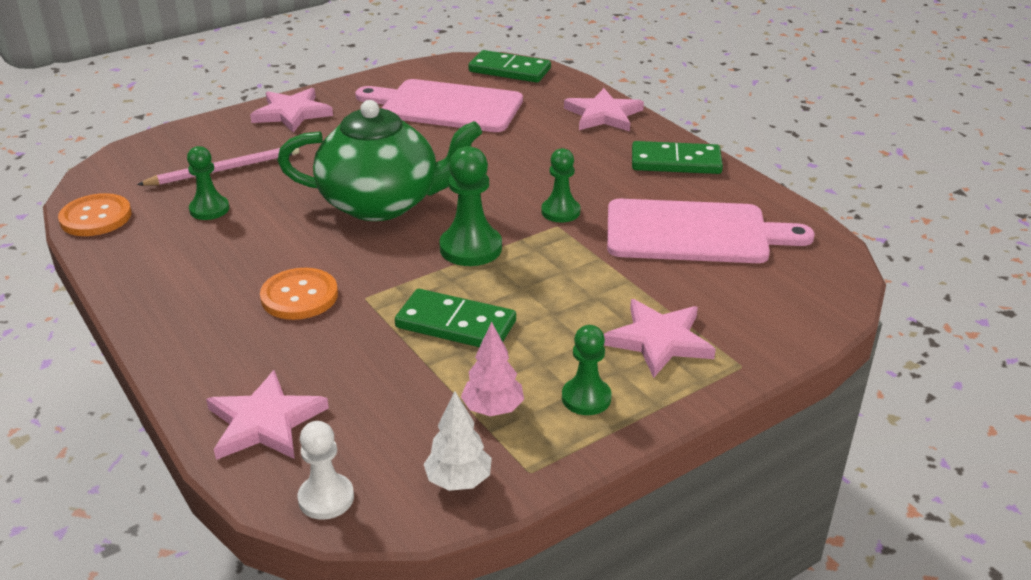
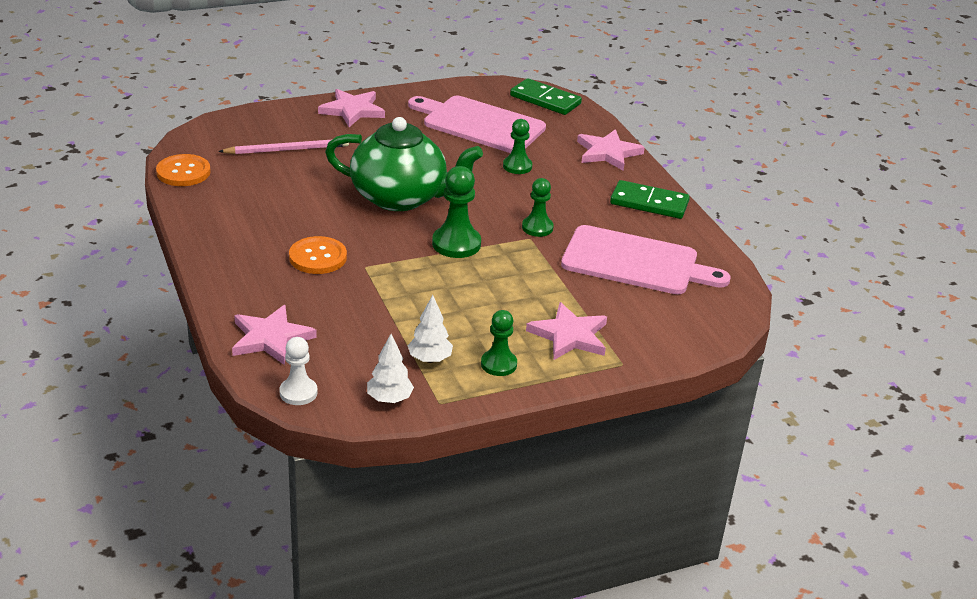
camera: 10 degrees right, 0 degrees up
green pawn [187,146,229,220] -> green pawn moved to [503,119,532,174]
green domino [395,289,516,347] -> none
pink tree [461,322,524,416] -> white tree [407,295,453,363]

